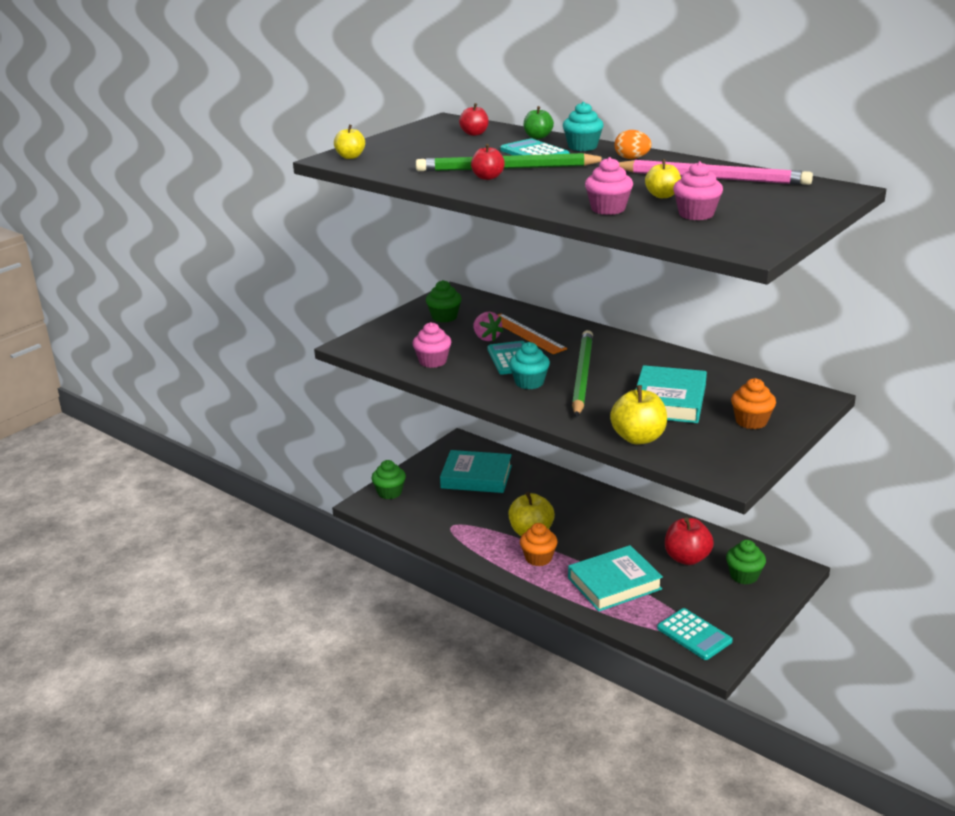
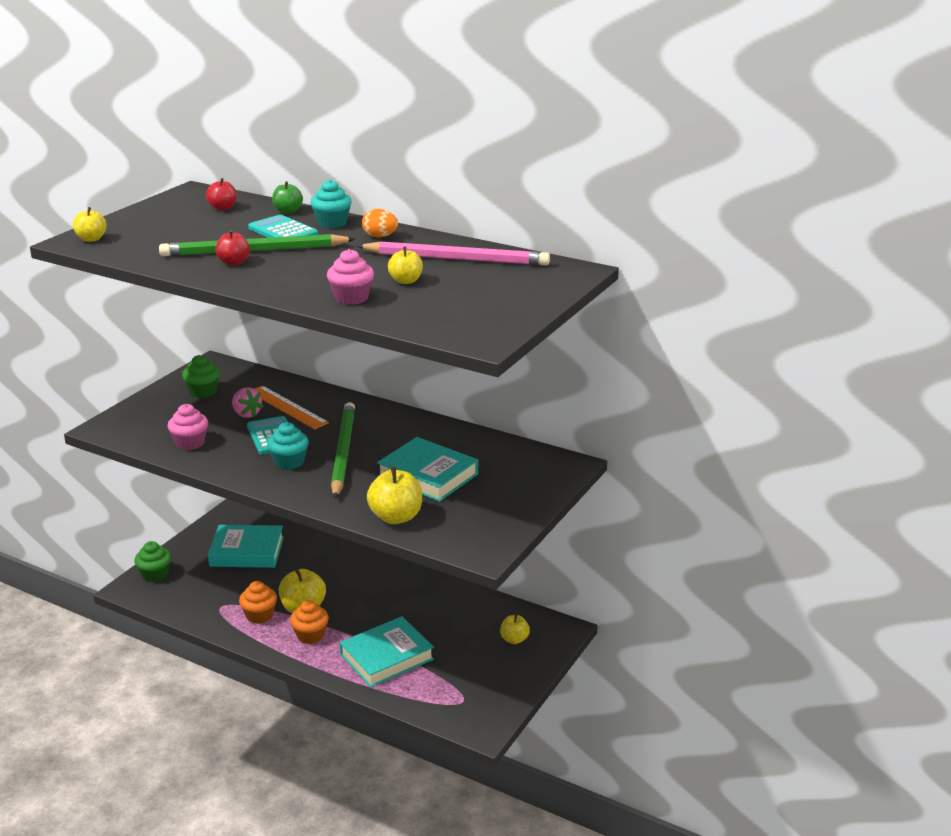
camera: 10 degrees left, 0 degrees up
turquoise book [635,365,707,423] -> turquoise book turned 60 degrees counterclockwise [377,437,478,502]
turquoise calculator [657,608,733,660] -> none
red apple [665,518,714,565] -> none
pink cupcake [673,161,723,220] -> none
green cupcake [726,540,766,584] -> yellow apple [500,614,530,644]
orange cupcake [731,378,776,429] -> orange cupcake moved to [239,581,277,624]

